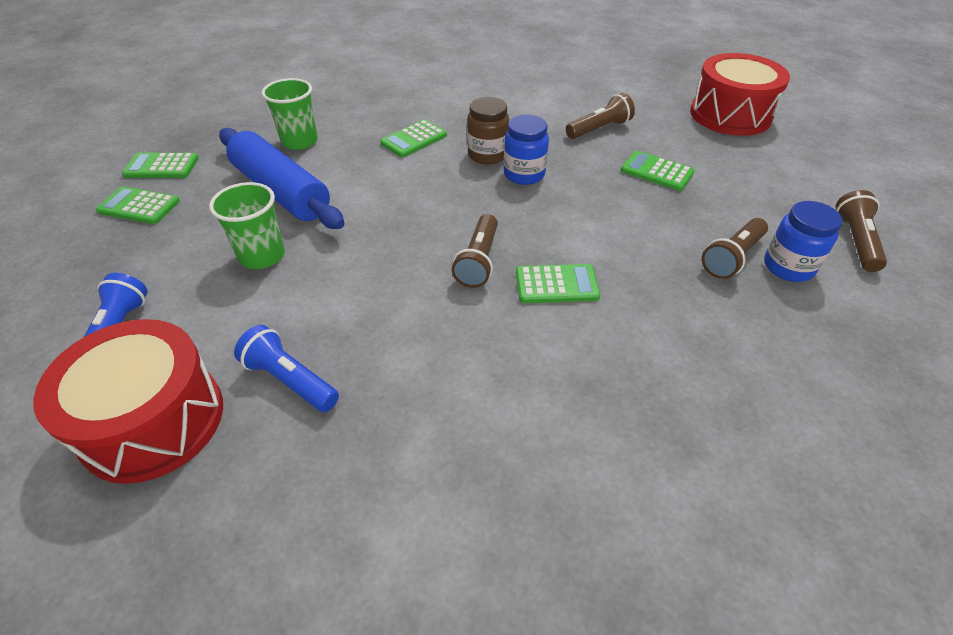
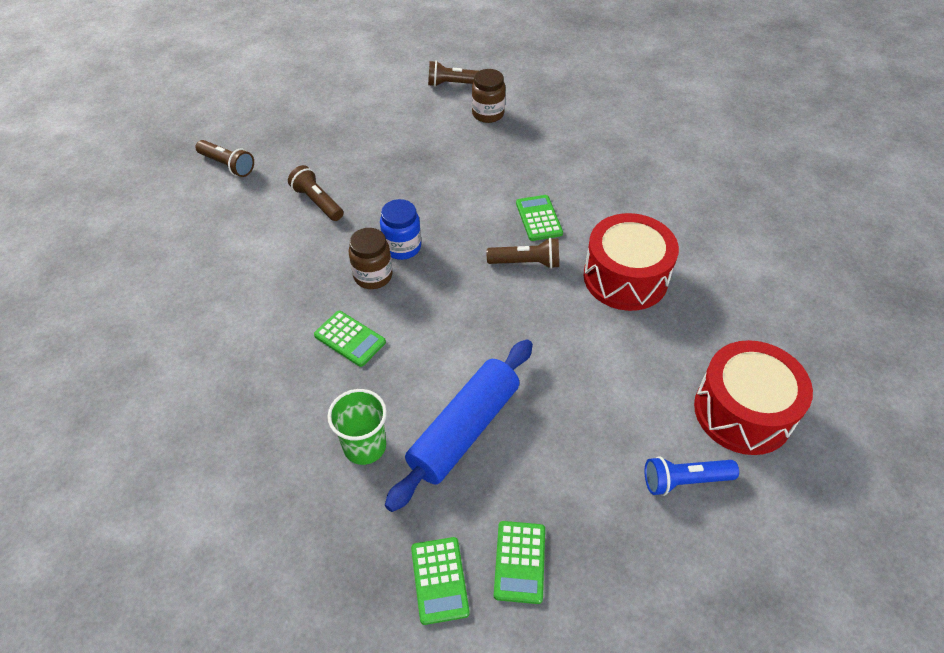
camera: 100 degrees left, 5 degrees up
green cup [209,182,285,269] -> none
blue flashlight [234,325,339,412] -> none
green calculator [621,151,695,191] -> none
red drum [690,53,790,136] -> red drum moved to [583,213,679,311]
brown flashlight [702,218,768,279] -> brown flashlight moved to [195,140,254,177]
blue jar [764,201,842,282] -> brown jar [472,69,506,123]

